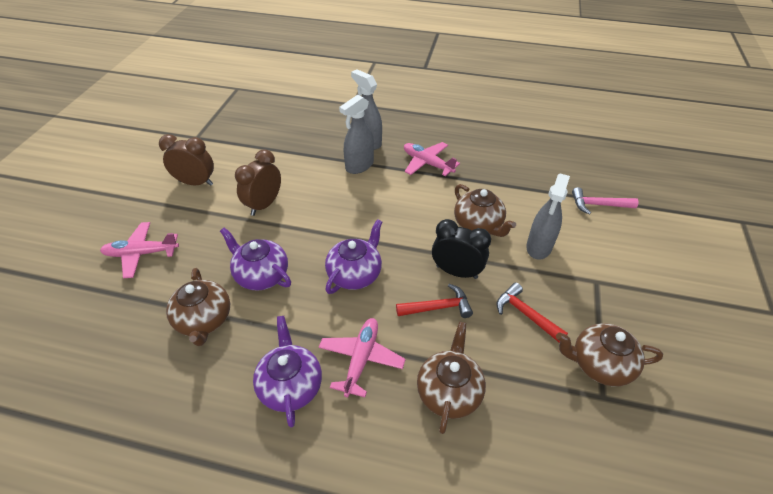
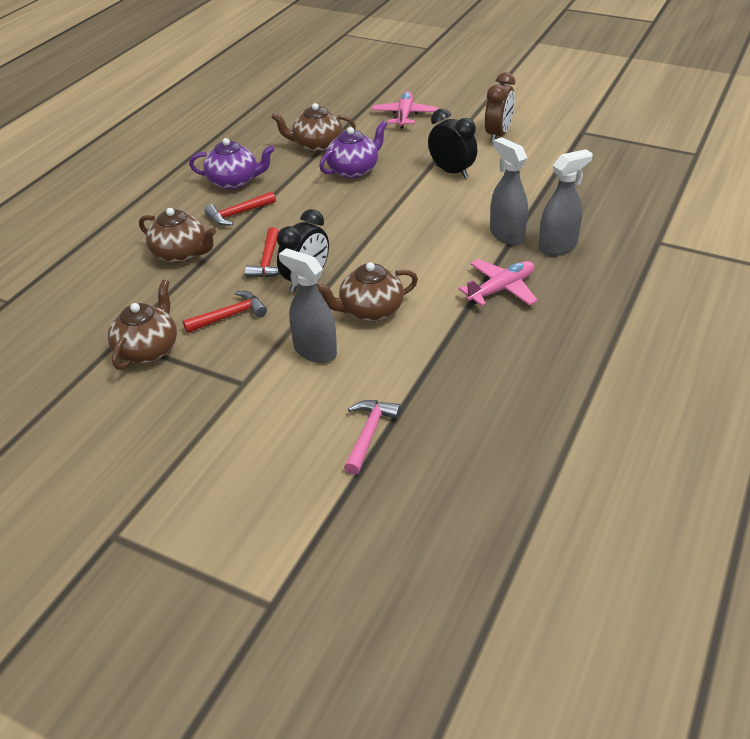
camera: 105 degrees right, 5 degrees down
brown clock [235,149,281,216] -> black clock [428,109,477,178]
pink plane [319,318,406,397] -> red hammer [204,191,276,226]
purple teapot [325,219,382,294] -> none

